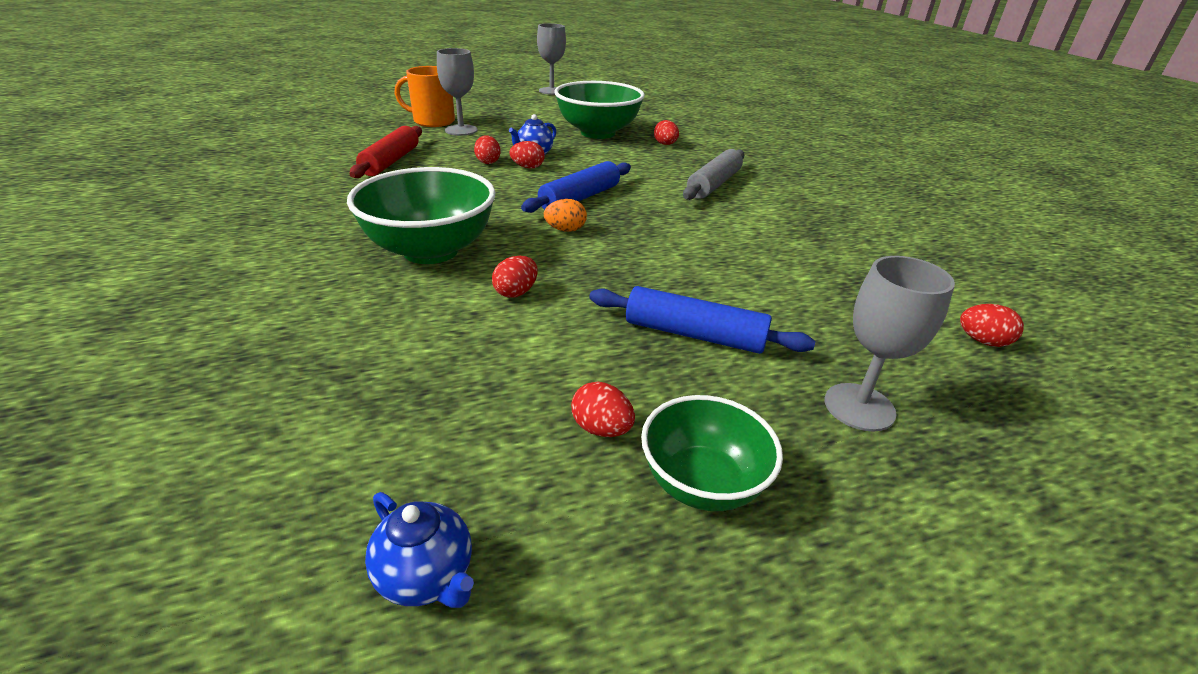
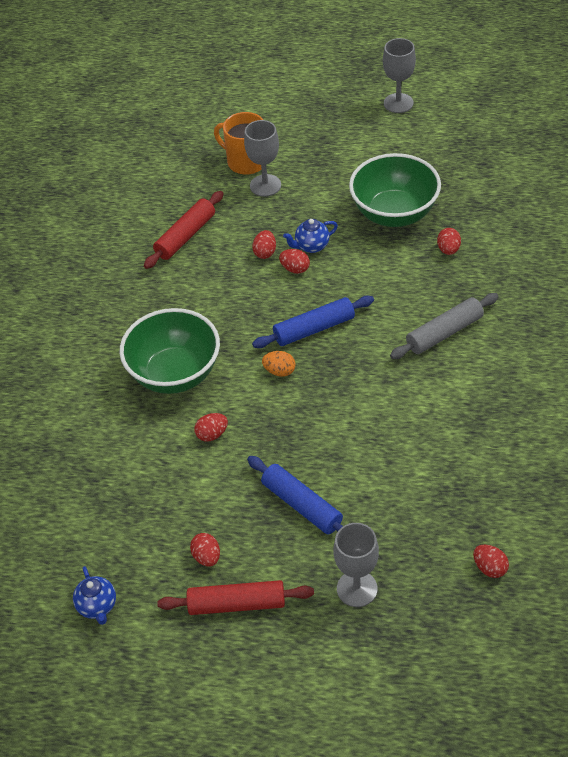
camera: 30 degrees right, 15 degrees up
green bowl [641,395,783,511] -> red rolling pin [157,580,314,615]

